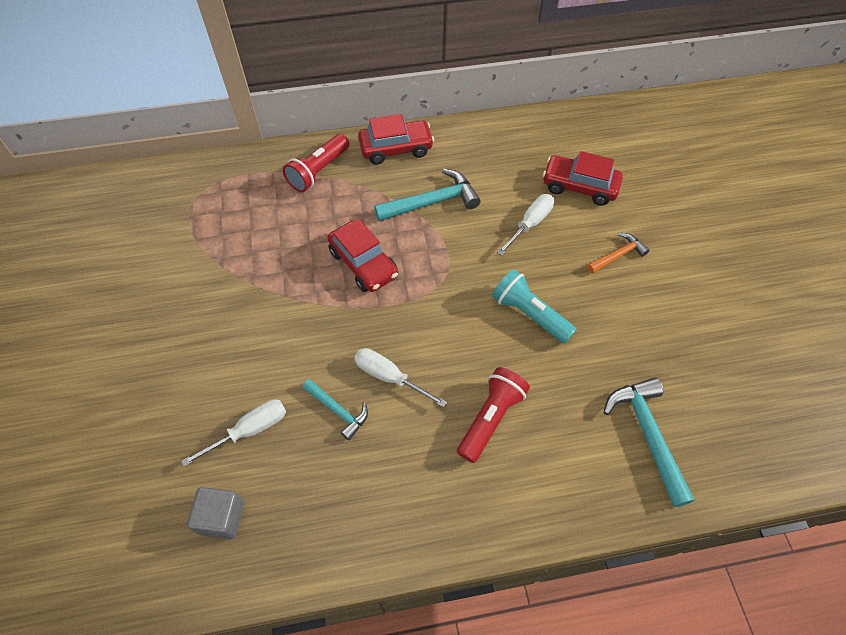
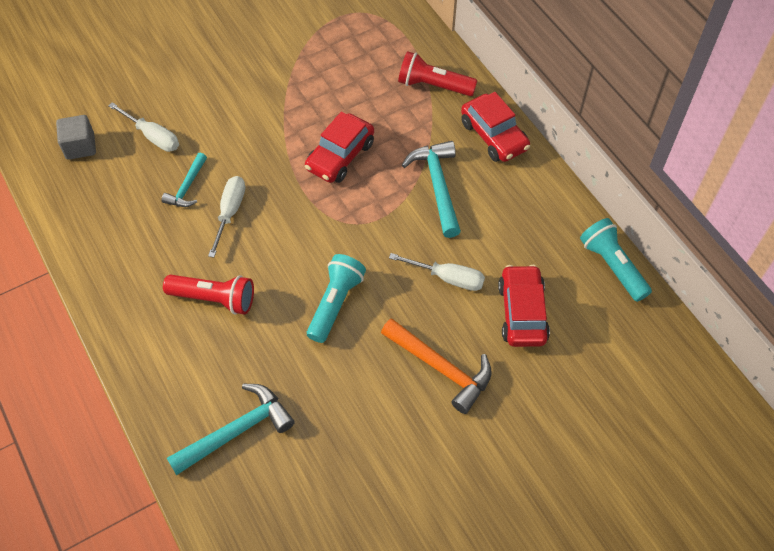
camera: 70 degrees right, 0 degrees up
turquoise hammer [374,169,481,221] -> turquoise hammer turned 150 degrees counterclockwise [402,141,461,238]
orange hammer [587,233,650,274] -> orange hammer [381,318,492,414], size x1.66
none -> turquoise flashlight [580,218,652,302]

